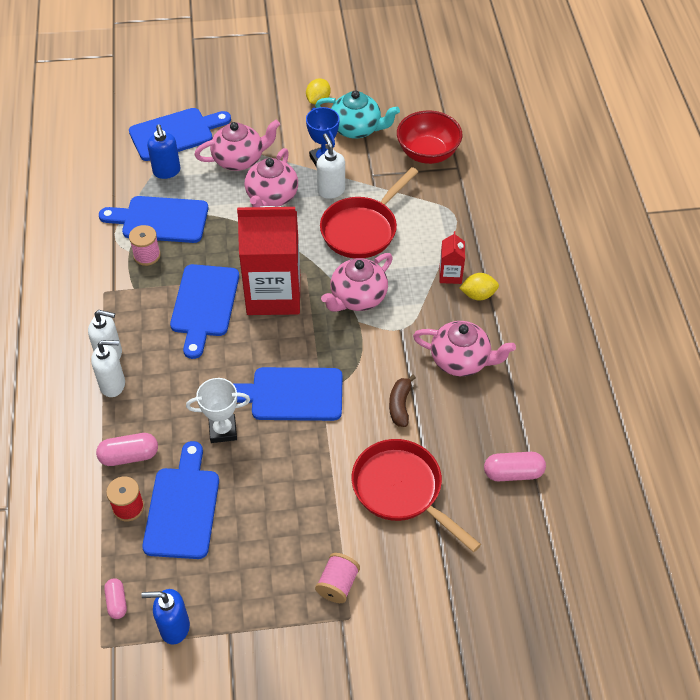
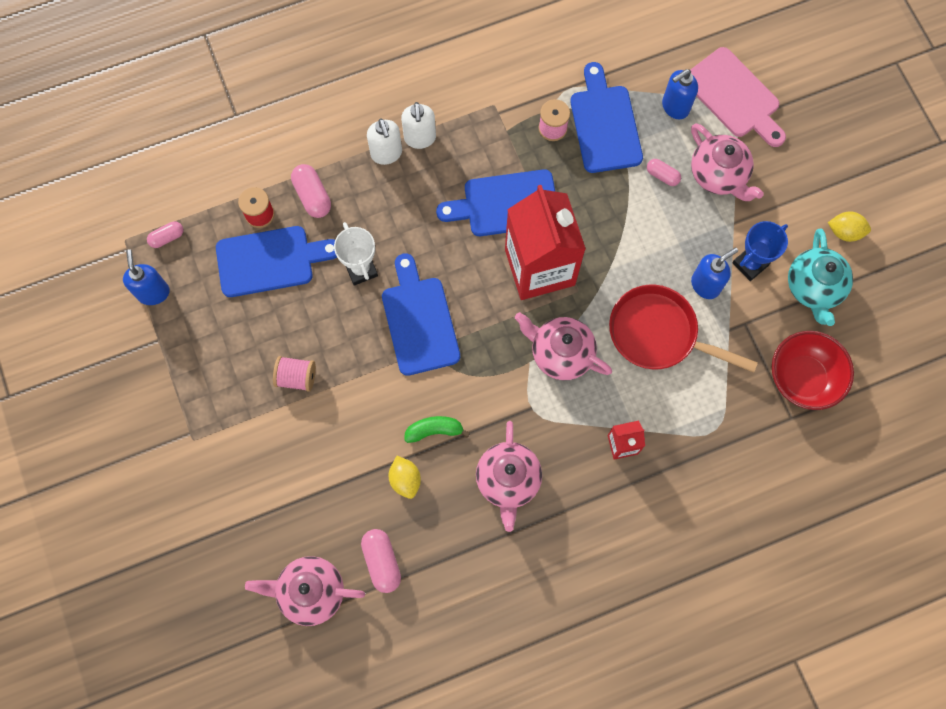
camera: 75 degrees right, 20 degrees up
blue cutting board [129,108,231,161] -> pink cutting board [690,47,786,147]
pink teapot [245,148,298,207] -> pink teapot moved to [245,556,365,626]
pink spool [315,553,360,603] -> pink spool moved to [273,356,316,392]
white soap dispenser [316,134,345,199] -> blue soap dispenser [691,247,738,299]
red pan [351,439,481,552] -> none
brown banana [389,375,416,427] -> green banana [404,416,470,443]
yellow lemon [460,273,499,300] -> yellow lemon moved to [389,456,421,499]
none -> pink capsule [647,159,681,186]

